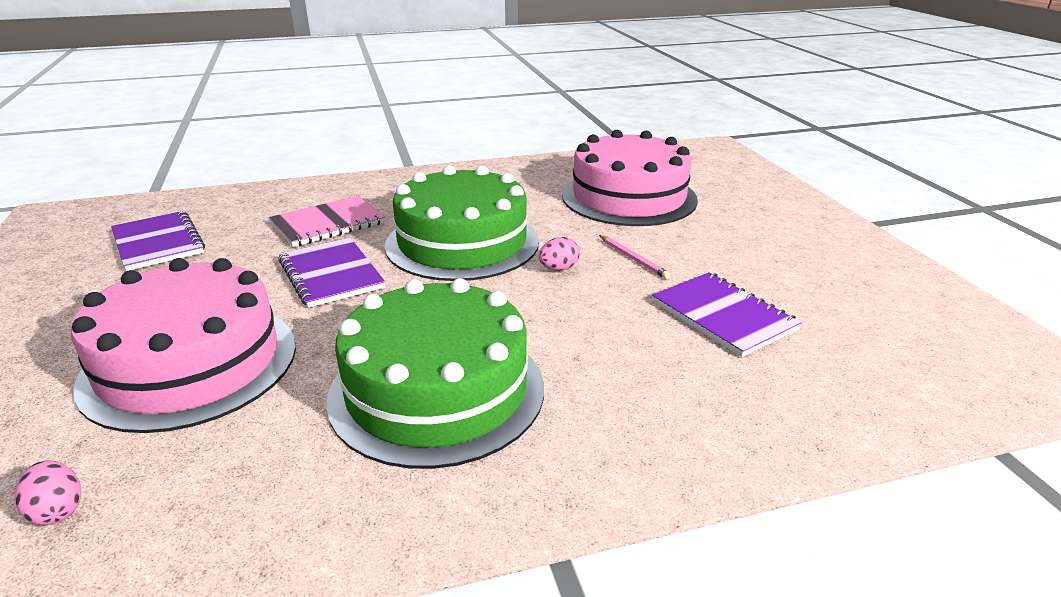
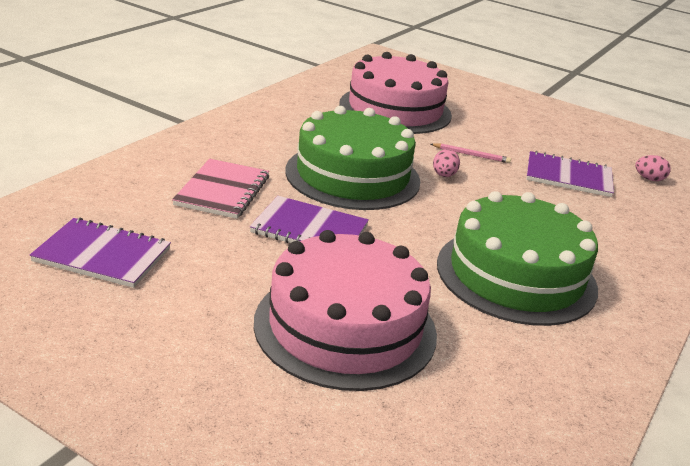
camera: 45 degrees left, 0 degrees up
pink egg [15,460,81,525] -> pink egg moved to [635,155,671,181]

